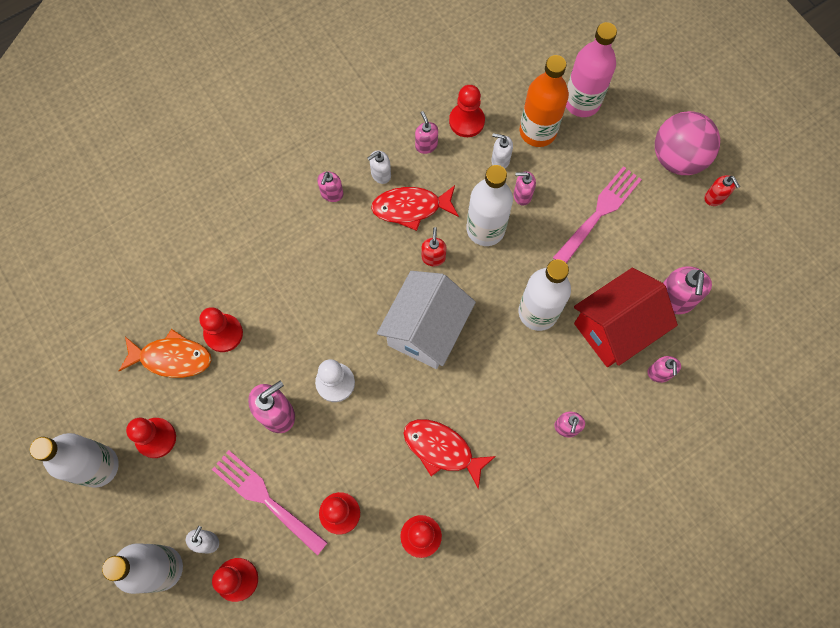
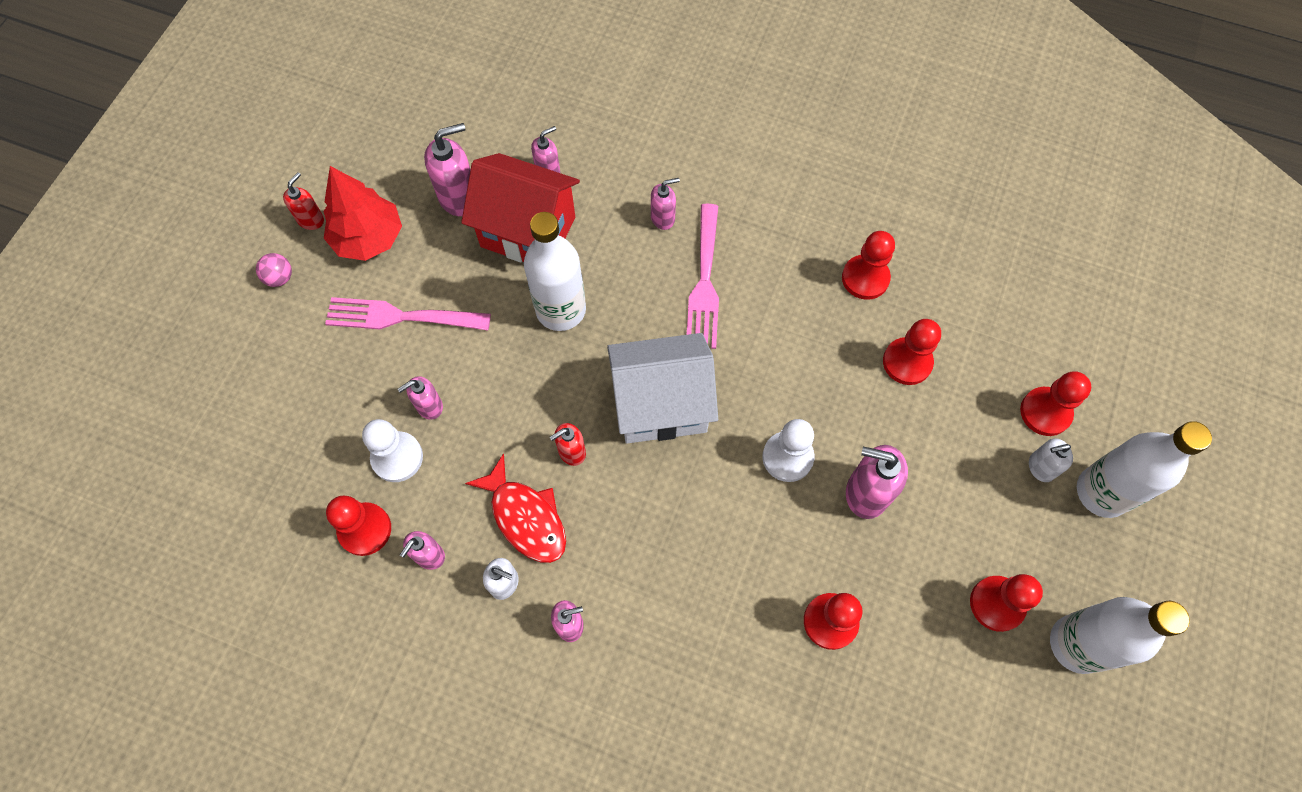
camera: 125 degrees left, 5 degrees down
orange fish [119,329,212,378] -> none
pink fork [212,450,328,556] -> pink fork moved to [687,204,719,349]
red fish [404,419,496,489] -> none
white bottle [466,165,513,246] -> none
white soap dispenser [491,133,513,169] -> white pawn [362,419,423,482]
pink soap dispenser [514,171,536,206] -> pink soap dispenser turned 90 degrees clockwise [398,376,443,420]
orange bottle [520,55,569,147] -> none
pink bottle [566,22,617,117] -> none
pink ball [655,111,720,175] -> pink ball [256,253,292,287], size x0.41
none -> red tree [324,166,402,261]

